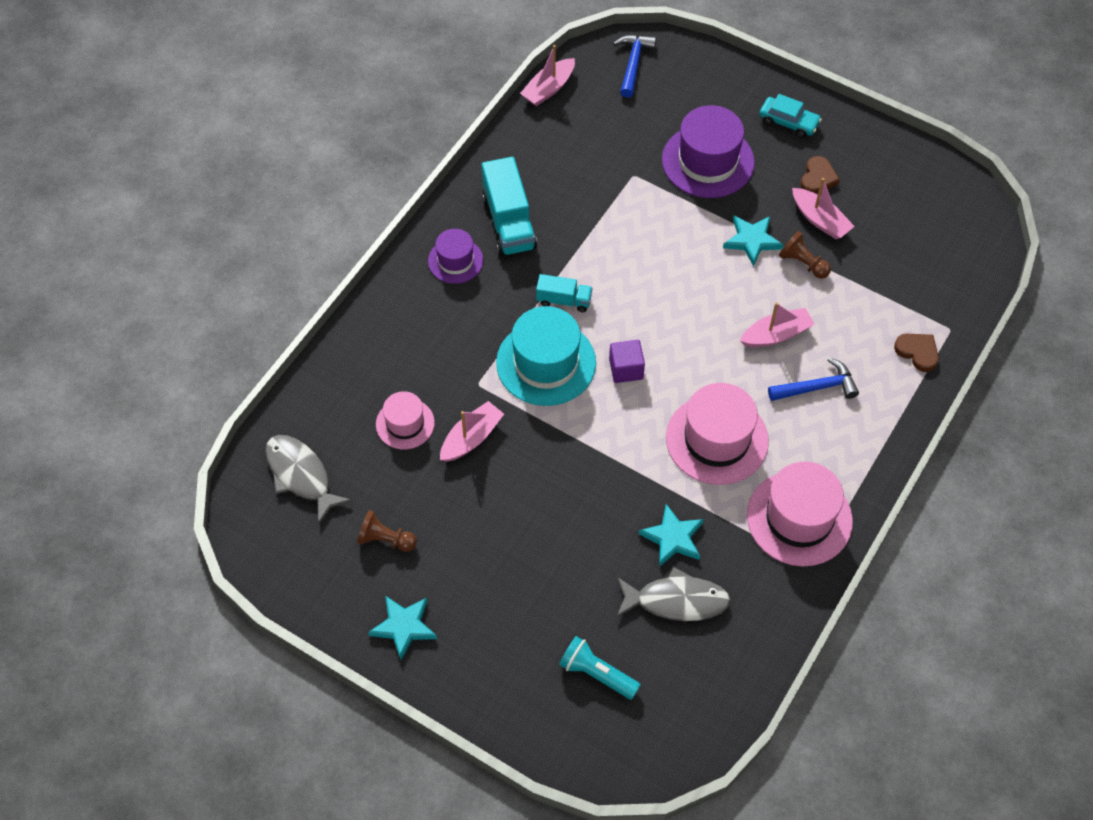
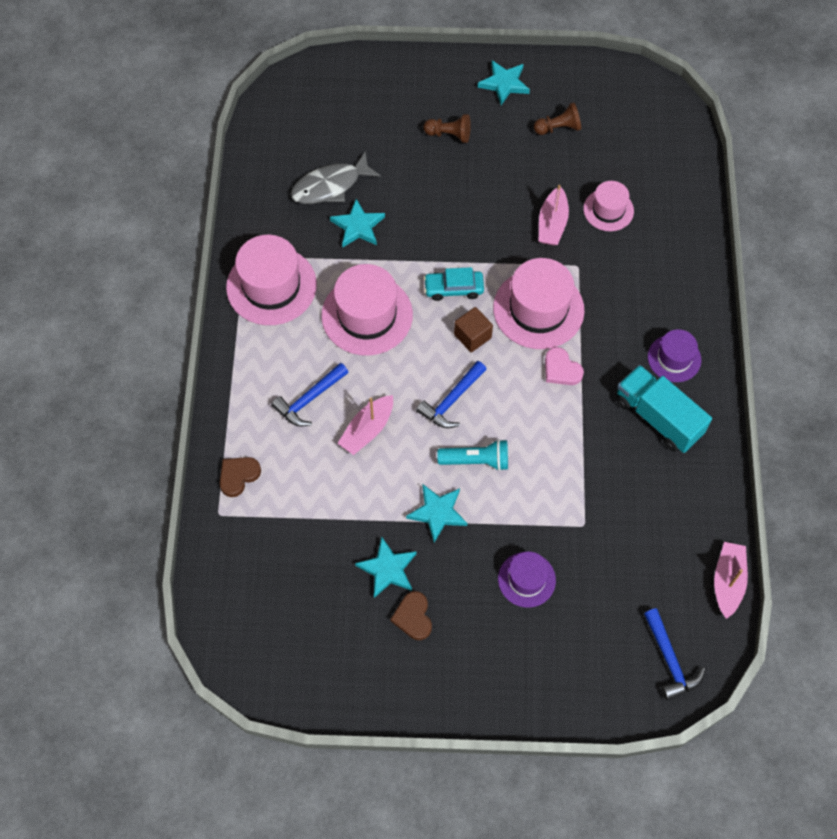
camera: 150 degrees right, 5 degrees up
grey fish [265,435,352,524] -> none
turquoise hat [496,306,596,406] -> pink hat [493,258,585,349]
turquoise truck [536,274,592,312] -> pink heart [545,347,584,385]
turquoise flashlight [559,636,640,700] -> turquoise flashlight moved to [437,439,508,471]
purple cube [609,340,645,383] -> brown cube [454,307,493,352]
purple hat [662,105,755,198] -> purple hat [498,552,556,608], size x0.58
turquoise car [759,94,822,138] -> turquoise car moved to [424,267,484,301]
brown pawn [779,231,831,279] -> brown pawn moved to [423,114,471,143]
pink boat [792,178,855,239] -> turquoise star [355,536,416,598]
brown heart [894,333,939,372] -> brown heart turned 120 degrees clockwise [220,457,261,497]
none -> blue hammer [416,361,487,428]

